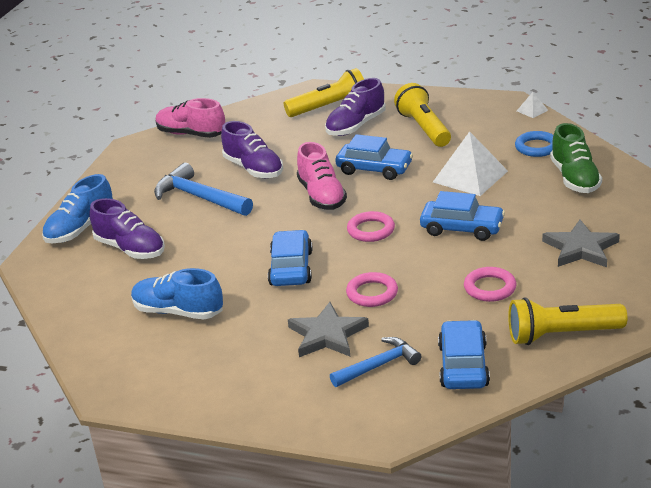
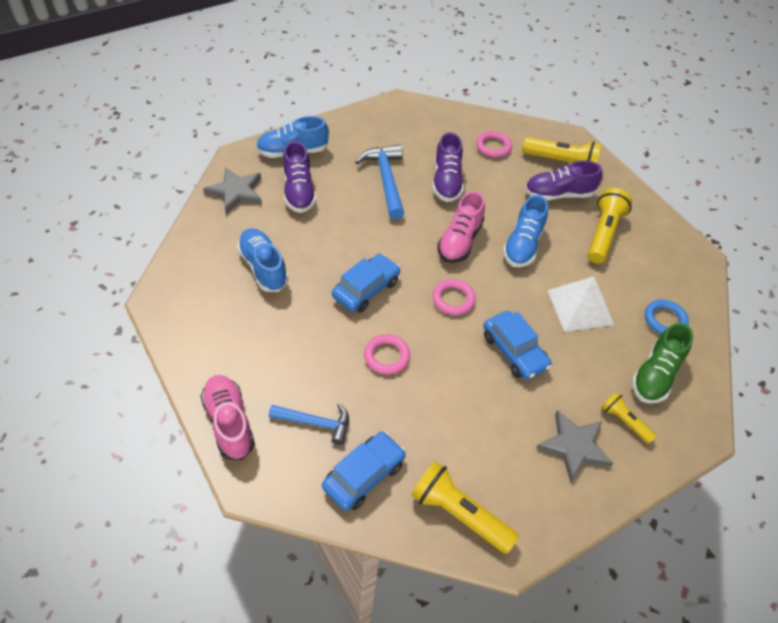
camera: 35 degrees right, 20 degrees up
pink shoe [156,98,225,138] -> pink shoe moved to [200,375,255,460]
grey star [288,302,369,357] -> grey star moved to [203,168,262,214]
blue car [335,134,413,180] -> blue shoe [503,195,548,267]
pink ring [464,267,517,302] -> pink ring moved to [476,131,512,158]
white pyramid [517,92,548,118] -> none
none -> yellow flashlight [601,392,657,444]

